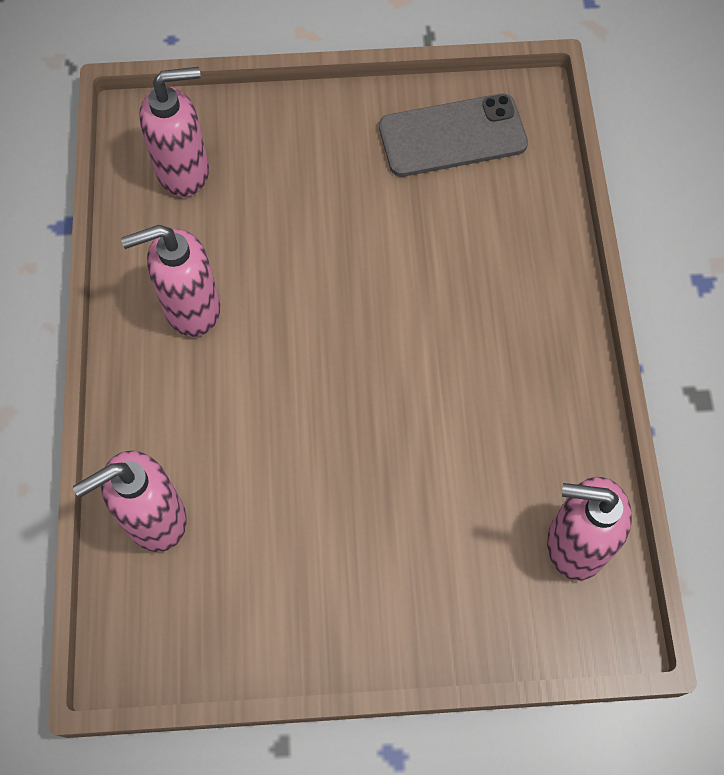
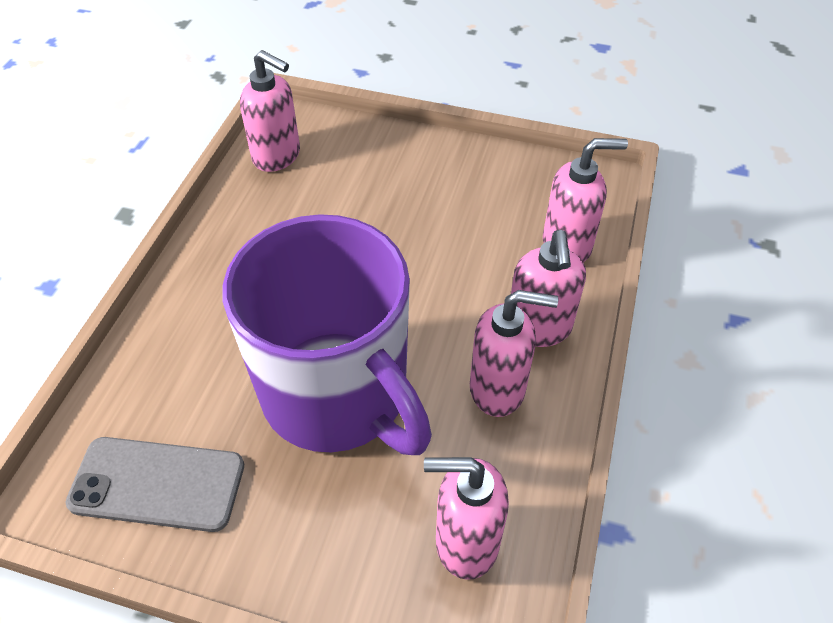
camera: 160 degrees left, 15 degrees down
none -> purple mug [223,214,432,455]
none -> pink soap dispenser [511,230,586,347]

